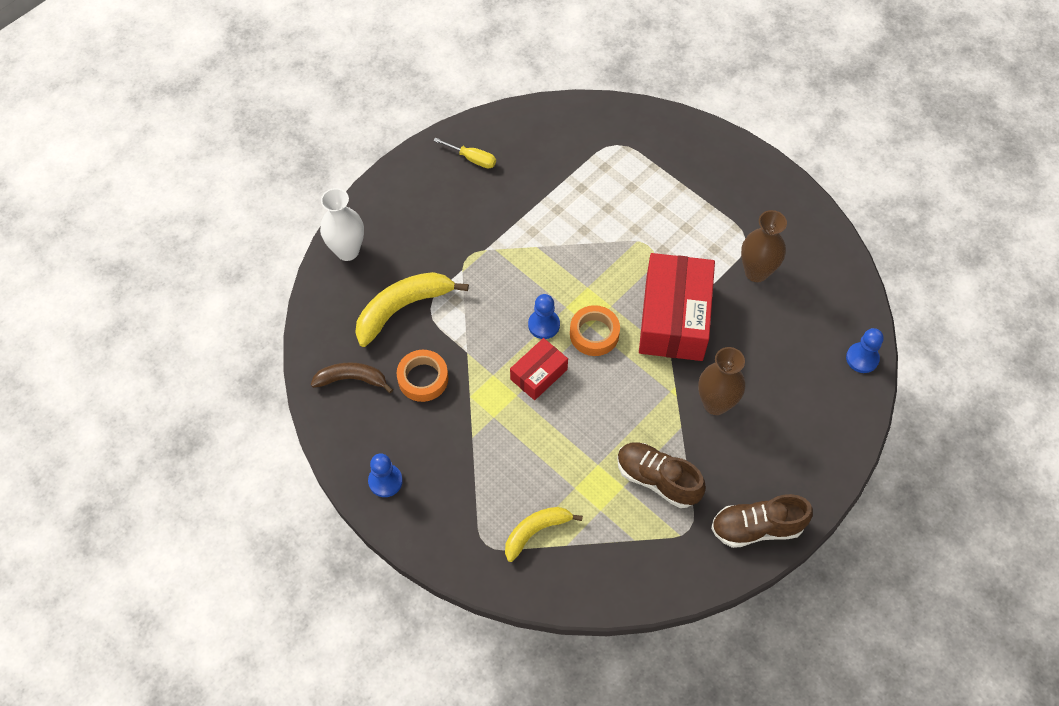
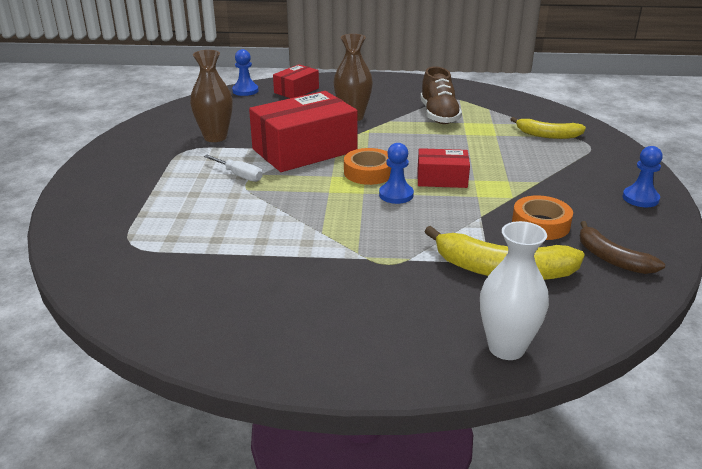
camera: 130 degrees left, 30 degrees down
yellow screwdriver [433,138,496,169] -> none
brown shoe [711,494,813,548] -> none
none -> white screwdriver [203,155,262,182]
none -> red box [273,64,319,98]

